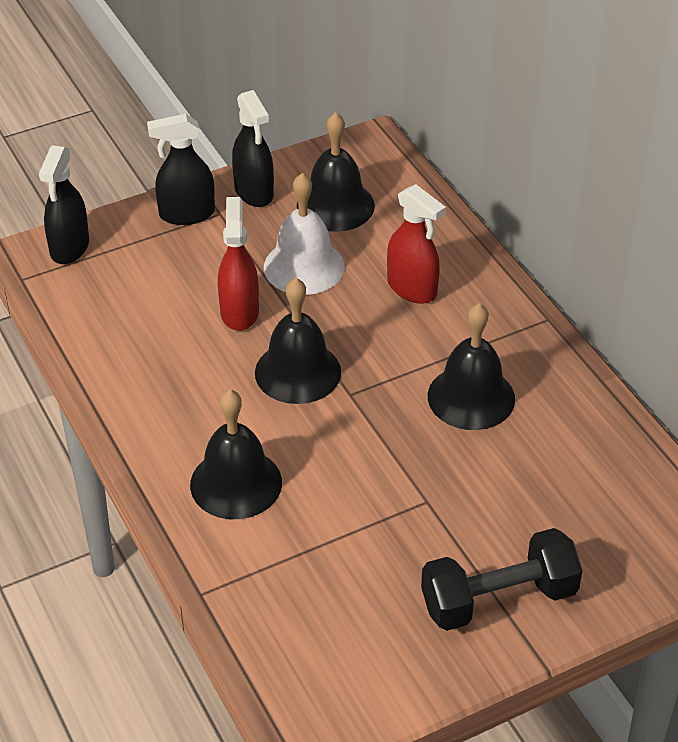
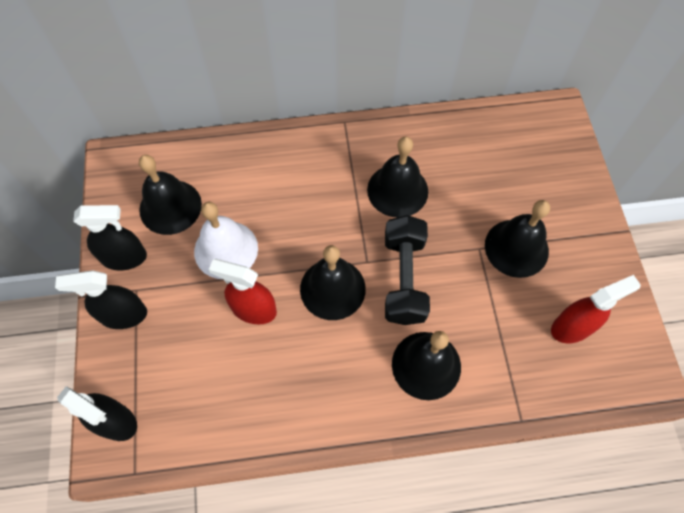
camera: 70 degrees left, 20 degrees up
black spray bottle [147,114,215,225] -> black spray bottle turned 75 degrees clockwise [55,270,147,329]
red spray bottle [387,184,446,304] -> red spray bottle moved to [551,275,641,344]
black dumbbell [421,528,583,631] -> black dumbbell moved to [385,215,430,325]
none -> black bell [485,200,550,278]

